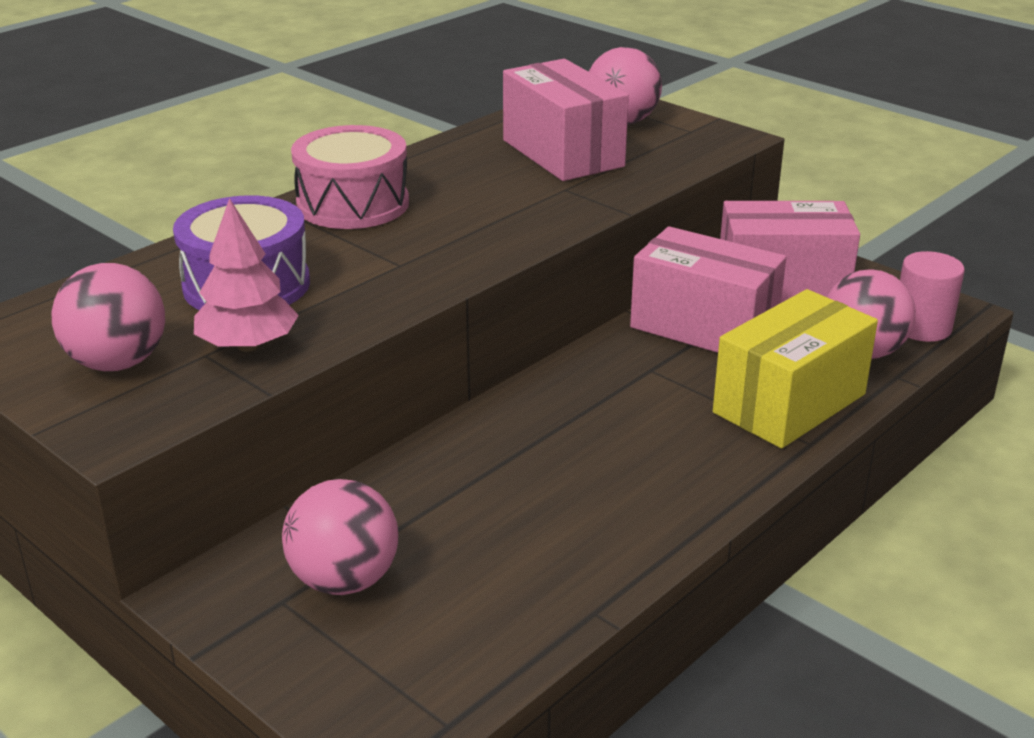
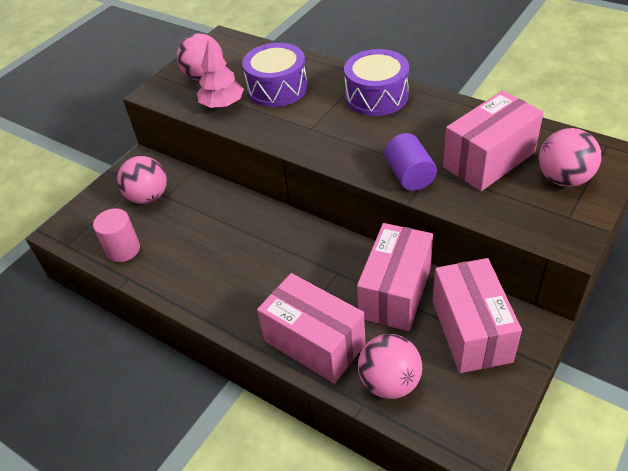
camera: 85 degrees right, 15 degrees up
pink drum [291,125,409,229] -> purple drum [344,49,409,116]
yellow box [713,289,878,448] -> pink box [257,273,366,384]
pink cylinder [900,251,965,342] -> pink cylinder moved to [93,208,140,262]
none -> purple cylinder [384,133,437,191]

